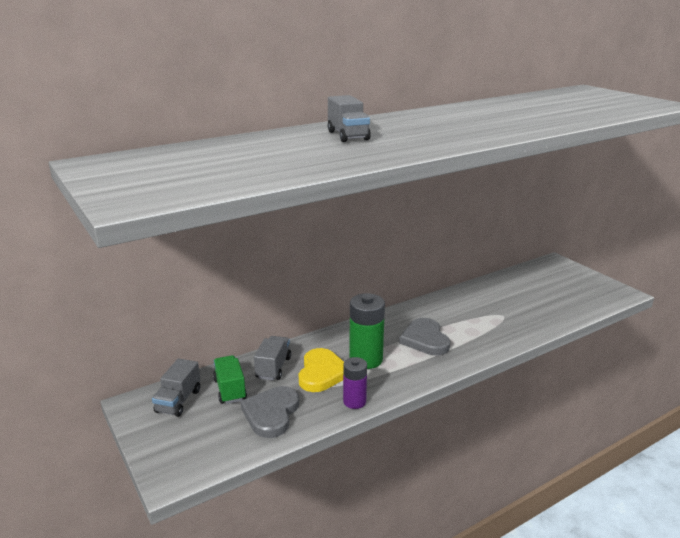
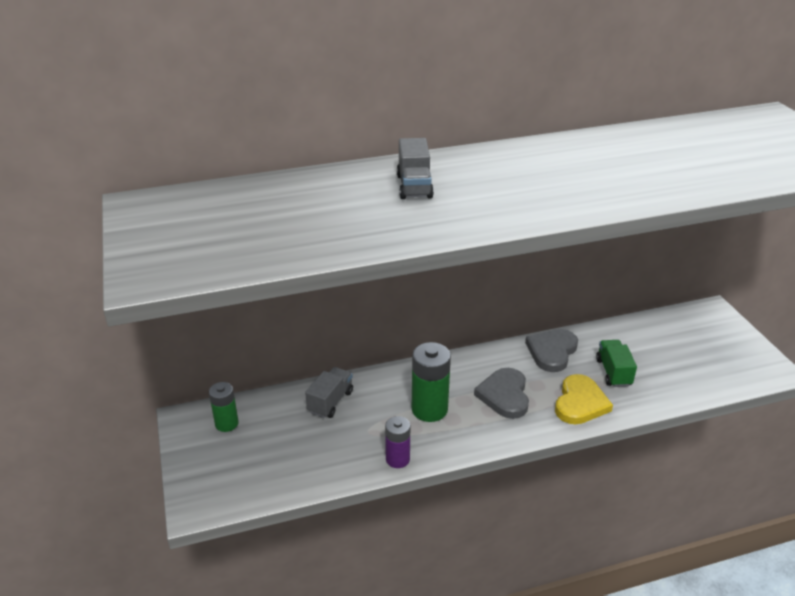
camera: 15 degrees right, 10 degrees up
grey truck [152,358,200,417] -> green battery [209,382,239,432]
green truck [213,355,247,404] -> green truck moved to [596,340,637,387]
grey heart [240,386,299,438] -> grey heart moved to [525,329,578,372]
yellow heart [299,348,344,392] -> yellow heart moved to [555,374,613,425]

